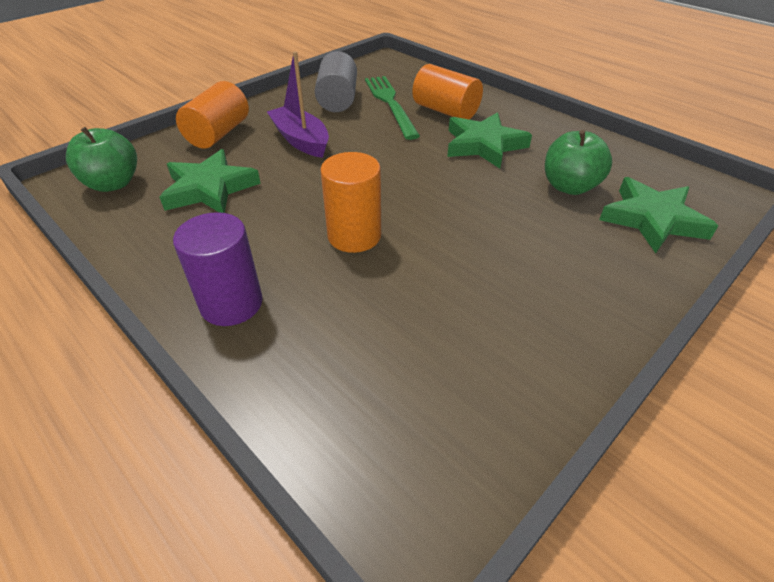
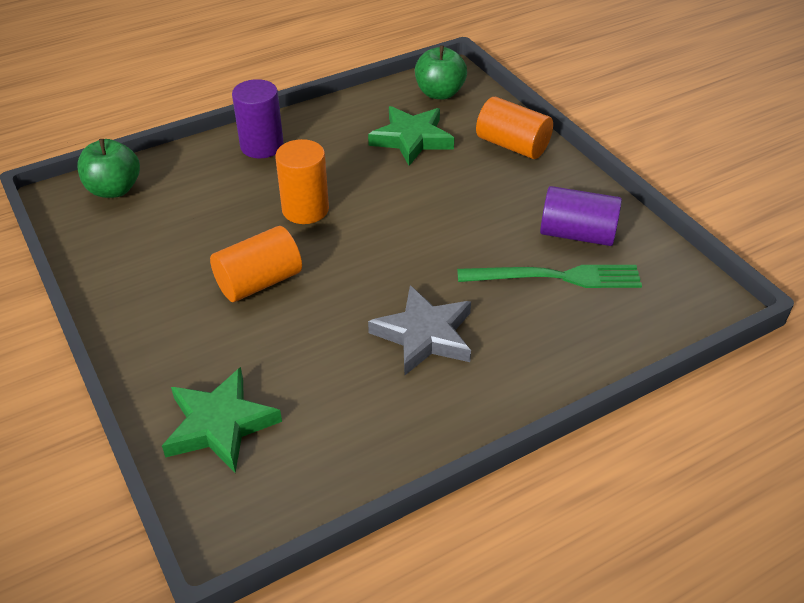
camera: 105 degrees right, 0 degrees up
purple boat [267,51,329,158] -> none
grey cylinder [315,51,357,112] -> purple cylinder [540,186,622,246]
orange cylinder [412,64,483,119] -> orange cylinder moved to [210,226,302,302]
green star [447,112,532,168] -> grey star [368,285,471,375]
green apple [545,130,612,195] -> green apple moved to [77,139,140,198]

